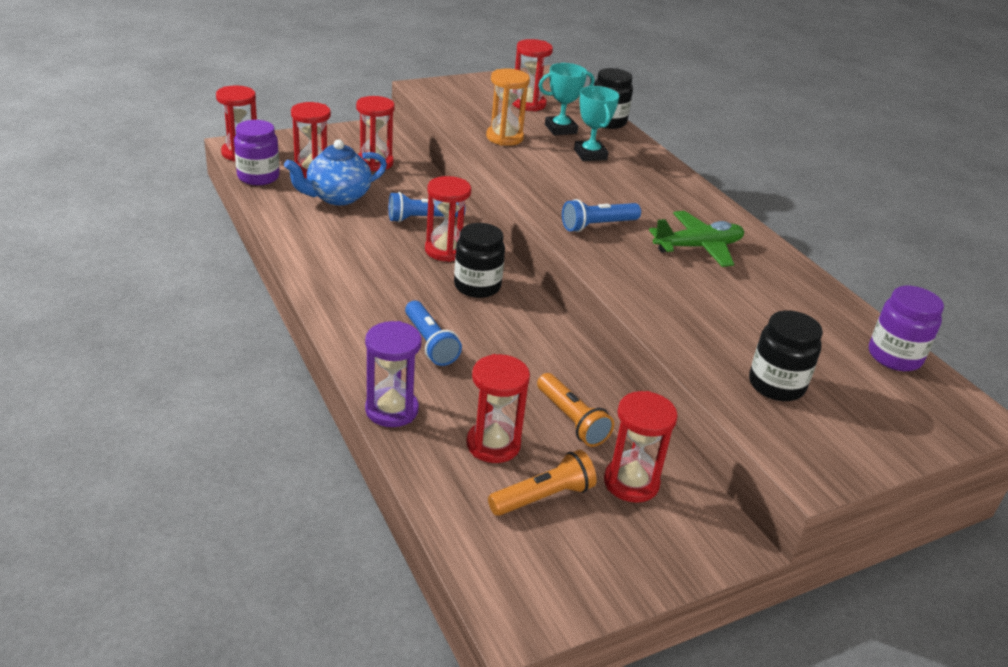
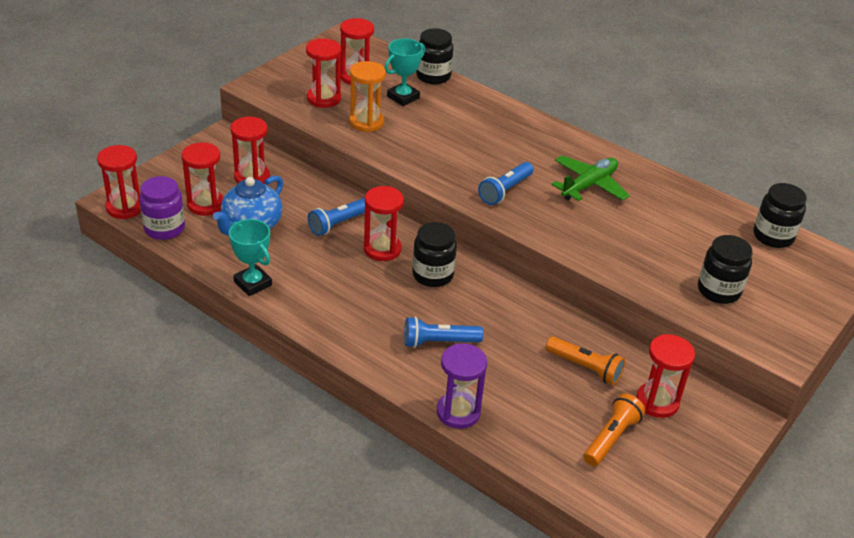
camera: 25 degrees left, 5 degrees up
blue flashlight [405,301,462,366] -> blue flashlight turned 135 degrees clockwise [404,317,483,348]
red hourglass [466,354,530,463] -> red hourglass moved to [306,39,341,108]
turquoise trophy [574,86,619,161] -> turquoise trophy moved to [229,219,272,296]
purple jar [869,286,944,371] -> black jar [753,183,807,248]

